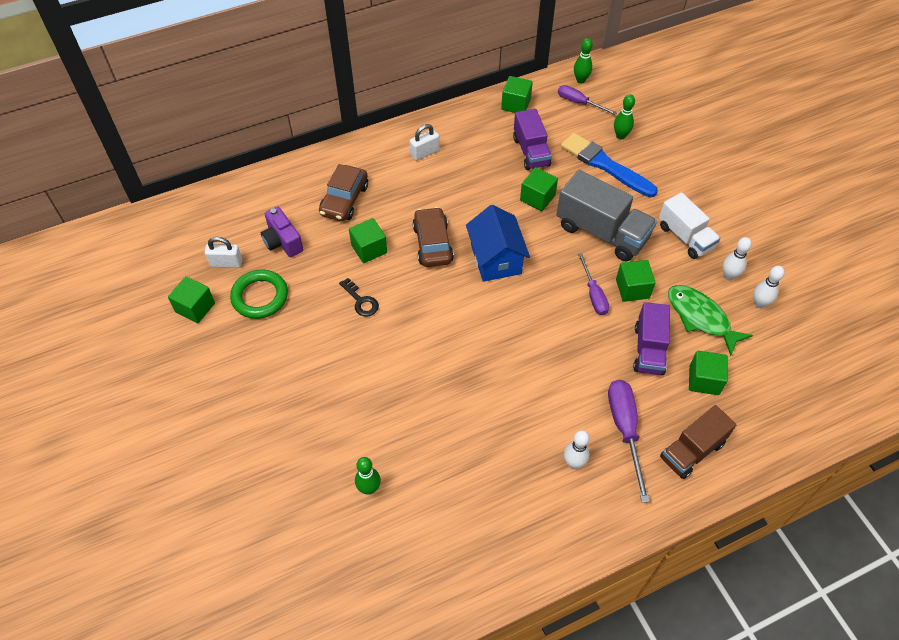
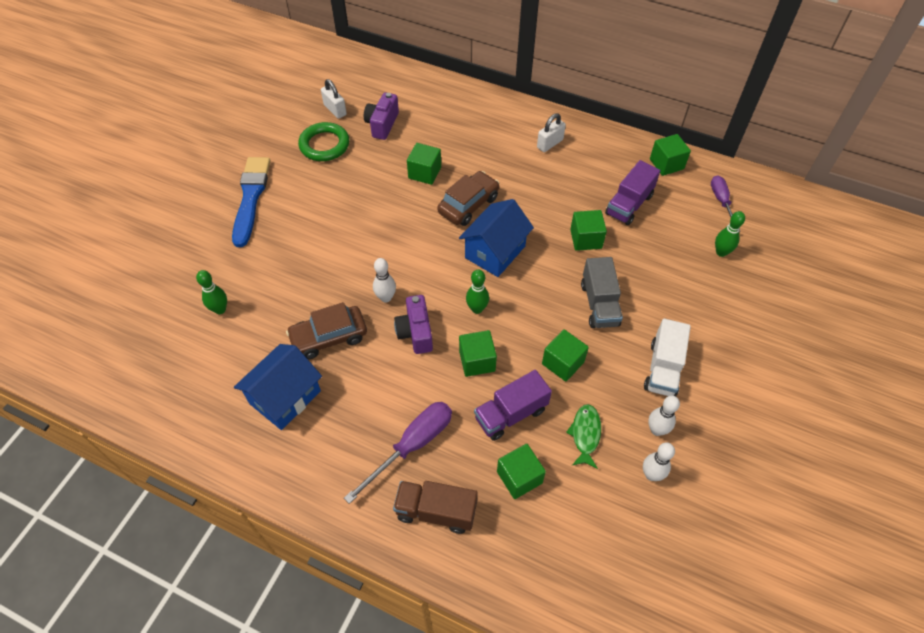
camera: 50 degrees right, 0 degrees up
green cube [168,276,215,323] -> green cube moved to [459,330,497,377]
brown car [319,164,368,221] -> brown car moved to [286,302,367,359]
black key [339,278,379,317] -> none
white padlock [410,124,440,161] -> white padlock turned 60 degrees counterclockwise [537,113,566,152]
grey truck [556,170,657,261] -> grey truck [581,257,623,328], size x0.66
blue brush [561,133,658,197] -> blue brush moved to [232,157,271,247]
white bowling pin [564,430,590,469] -> white bowling pin moved to [373,258,396,303]
green bowling pin [574,38,593,84] -> green bowling pin moved to [466,270,489,314]
purple screwdriver [578,253,609,315] -> none
green fish [668,285,753,356] -> green fish [566,404,601,469], size x0.65
none -> blue house [234,344,322,430]
none -> purple camera [394,295,433,354]

